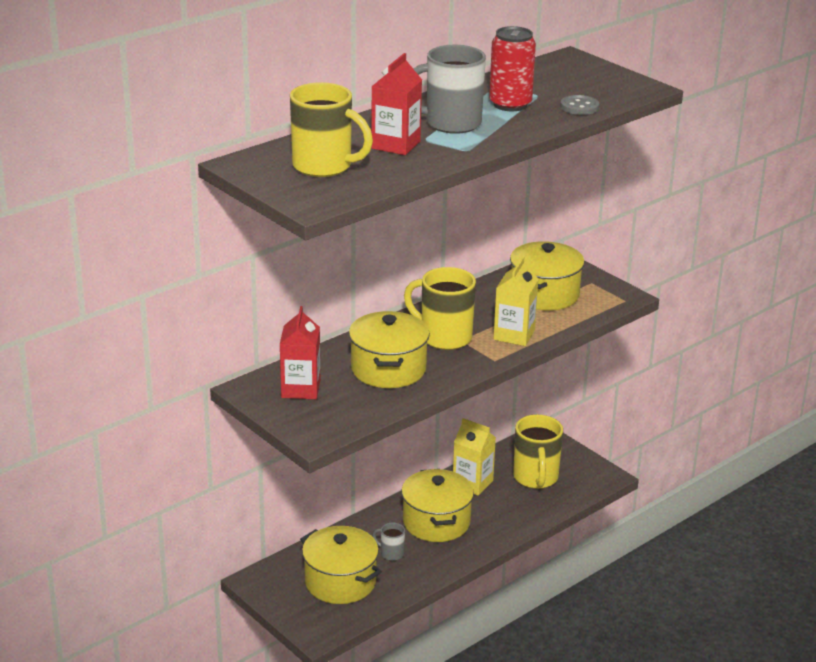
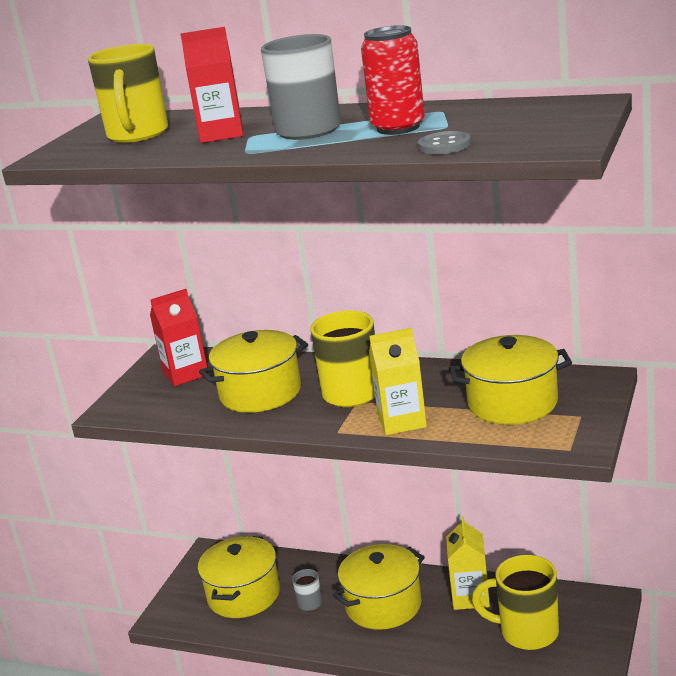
camera: 65 degrees right, 5 degrees down
yellow mug [513,415,563,489] -> yellow mug turned 45 degrees clockwise [472,555,559,650]

